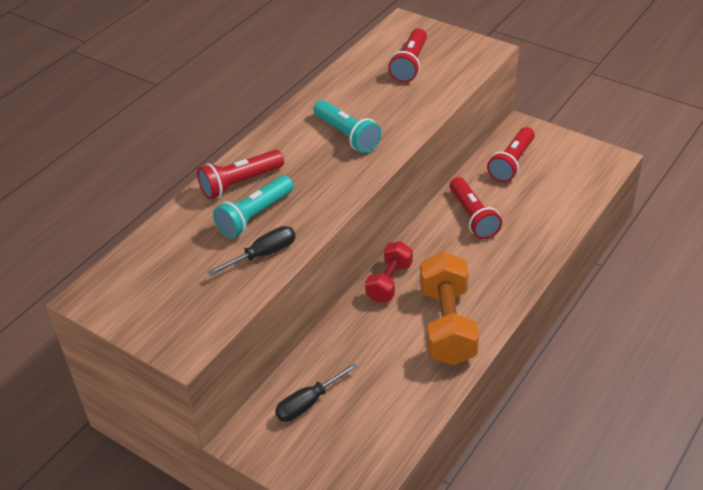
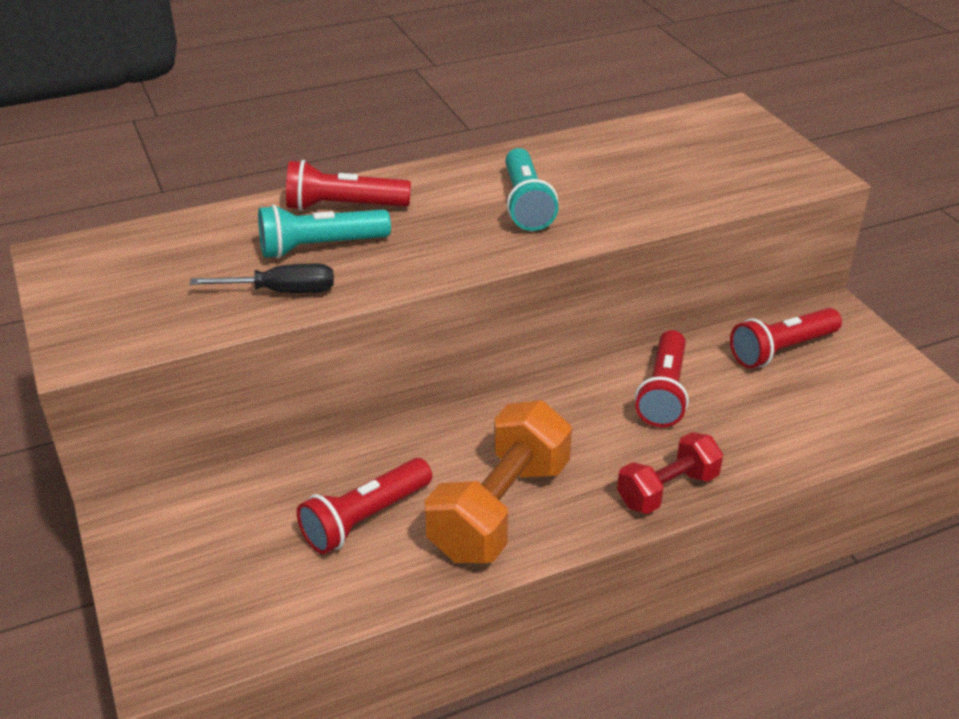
camera: 30 degrees right, 5 degrees down
black screwdriver [275,363,358,422] -> none
red dumbbell [365,241,413,303] -> red dumbbell moved to [617,432,723,514]
red flashlight [388,28,427,83] -> red flashlight moved to [297,458,432,554]

